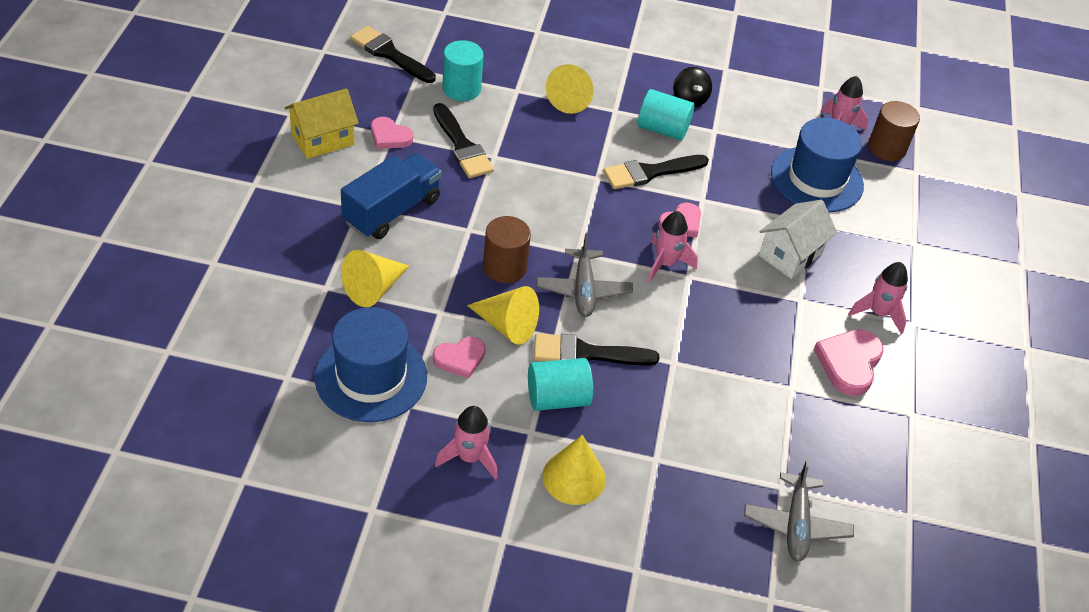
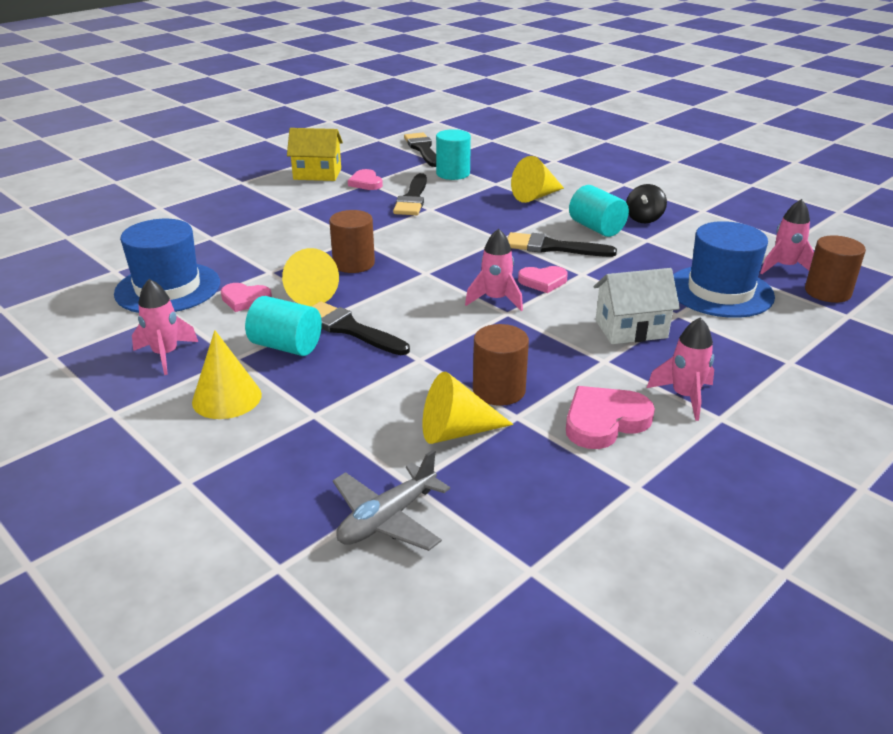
camera: 40 degrees right, 15 degrees down
blue truck [341,153,442,239] -> none
yellow cone [341,250,409,307] -> yellow cone moved to [422,372,513,444]
grey plane [537,233,633,317] -> none
none -> brown cylinder [473,324,529,406]

